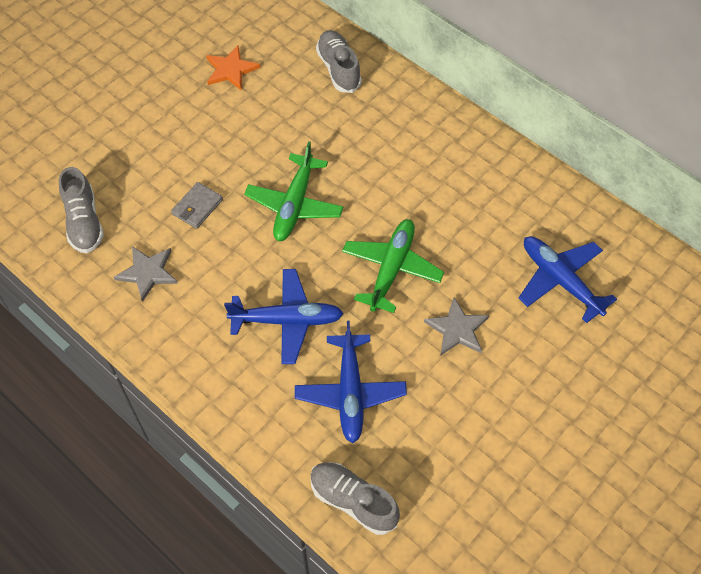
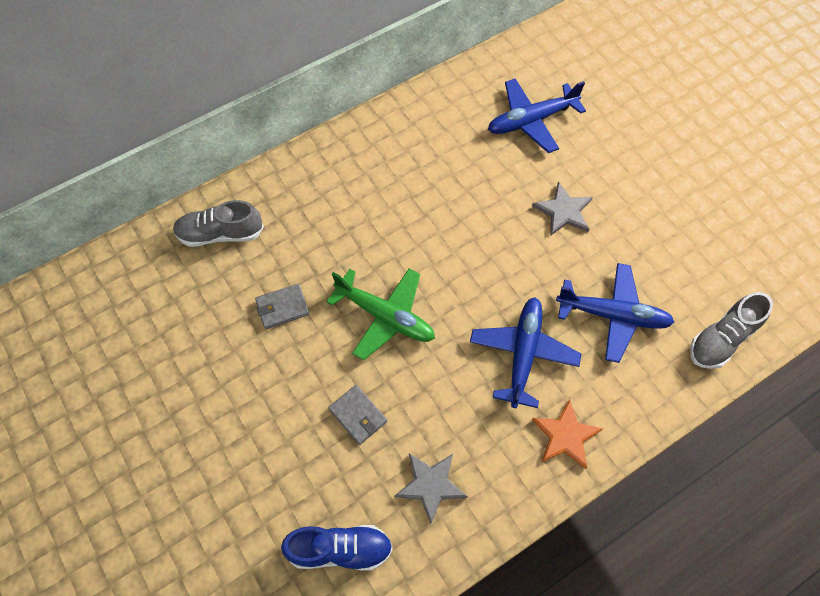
camera: 75 degrees left, 5 degrees up
grey shoe [59,167,104,253] -> blue shoe [281,525,393,571]
orange star [206,46,260,91] -> orange star moved to [532,399,603,469]
green plane [342,219,444,313] -> none
none -> grey wallet [255,284,309,329]

